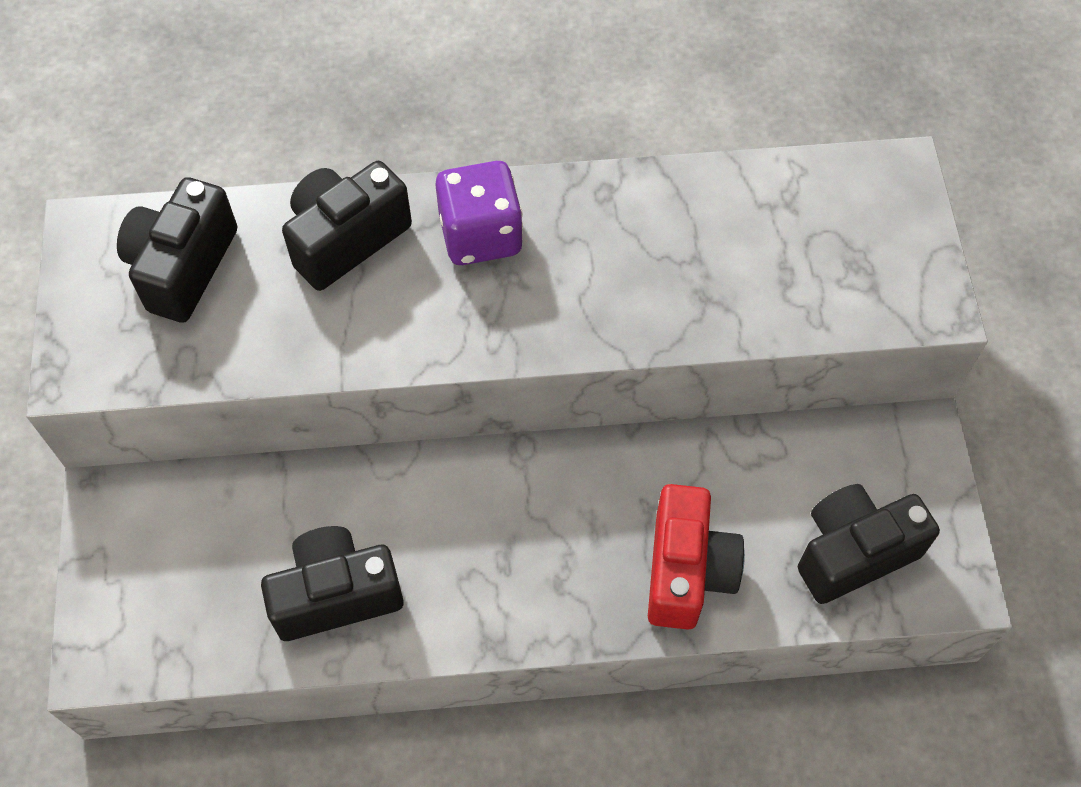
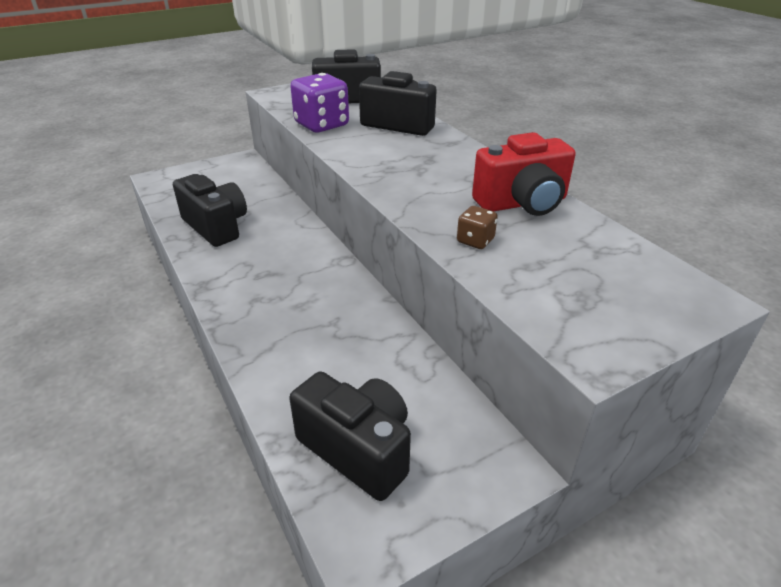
camera: 65 degrees right, 25 degrees down
purple dice [435,161,523,265] -> purple dice moved to [290,73,349,132]
red camera [648,484,745,630] -> red camera moved to [472,132,576,216]
none -> brown dice [457,206,498,249]

